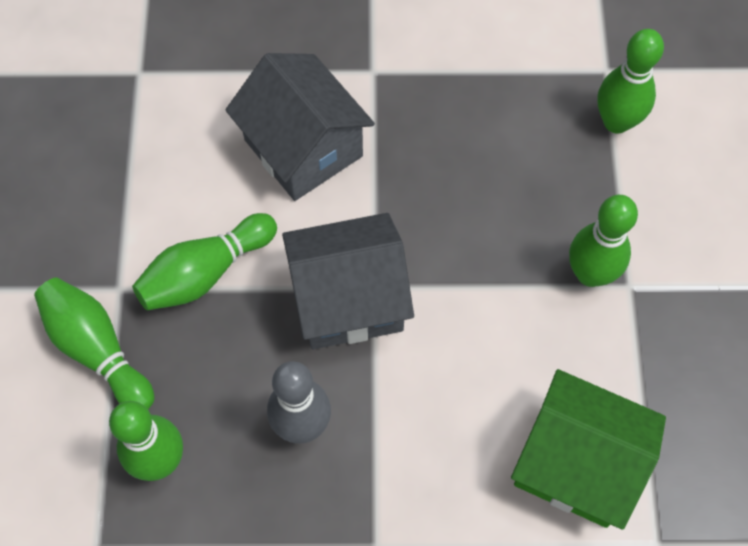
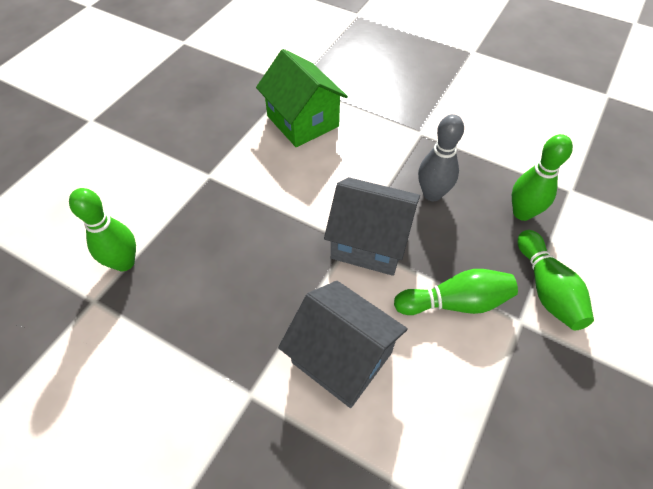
camera: 150 degrees left, 10 degrees down
grey house [225,53,375,201] -> grey house turned 45 degrees counterclockwise [278,281,408,408]
green bowling pin [569,195,638,287] -> none

